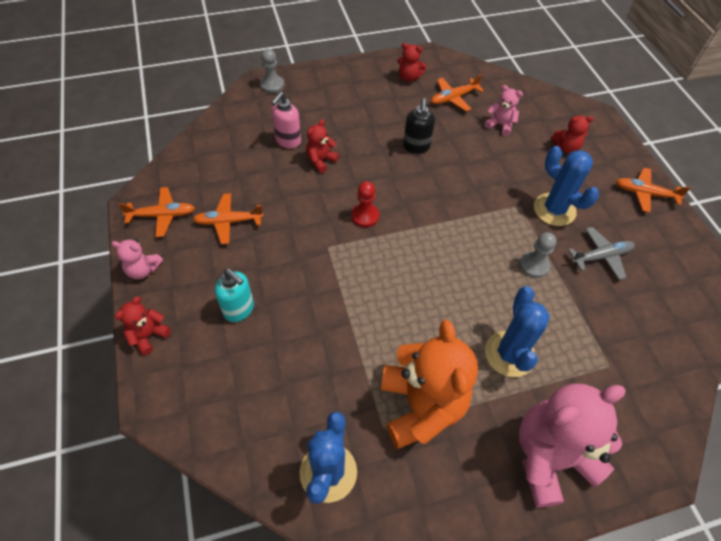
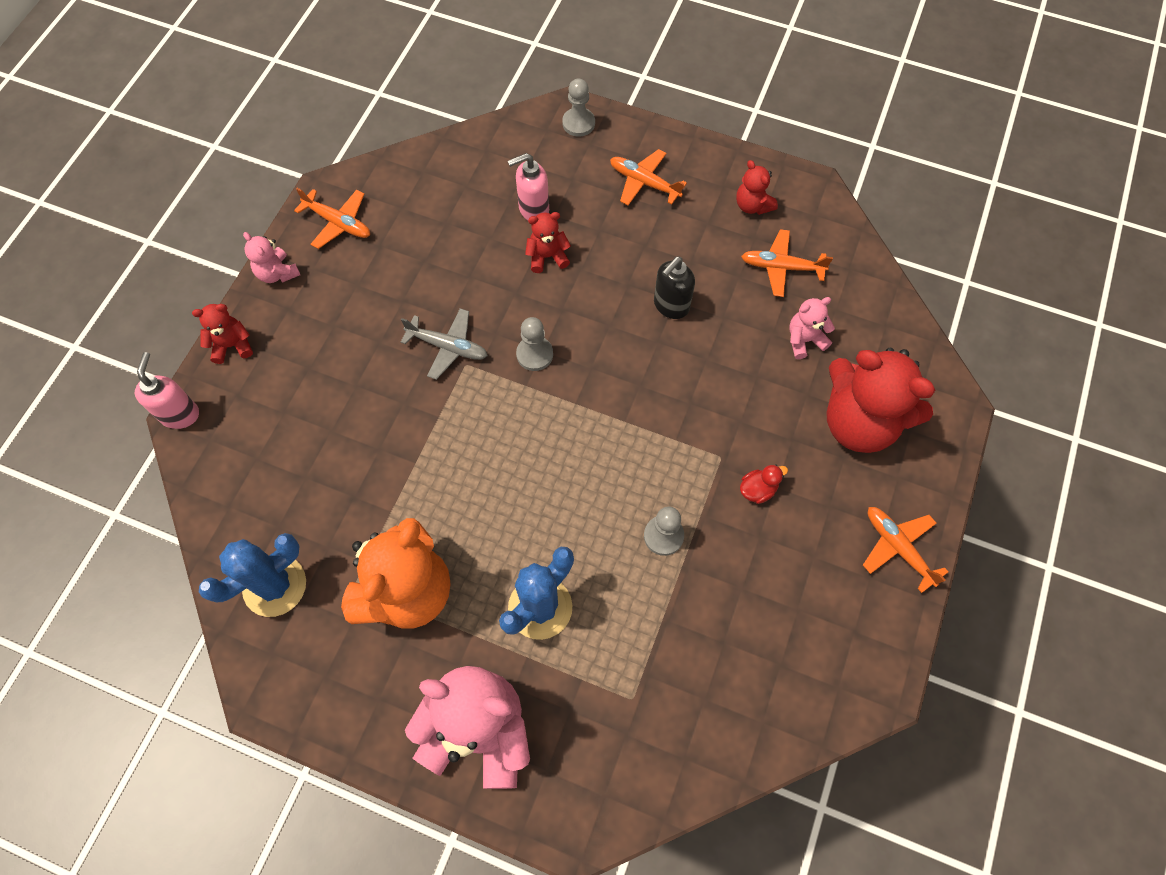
camera: 40 degrees right, 10 degrees up
orange plane [192,193,264,244] -> orange plane moved to [610,149,687,205]
turquoise soap dispenser [215,269,254,322] -> none
red pawn [351,181,379,227] -> grey pawn [516,317,553,371]
pink teddy bear [484,85,523,136] -> pink teddy bear turned 90 degrees counterclockwise [789,297,835,359]
blue cactus [534,146,599,226] -> red duck [740,465,788,504]
red teddy bear [551,115,594,153] -> red teddy bear [826,348,935,453], size x2.16
grey plane [568,227,635,280] -> grey plane moved to [401,308,488,380]
none -> pink soap dispenser [135,352,199,429]

